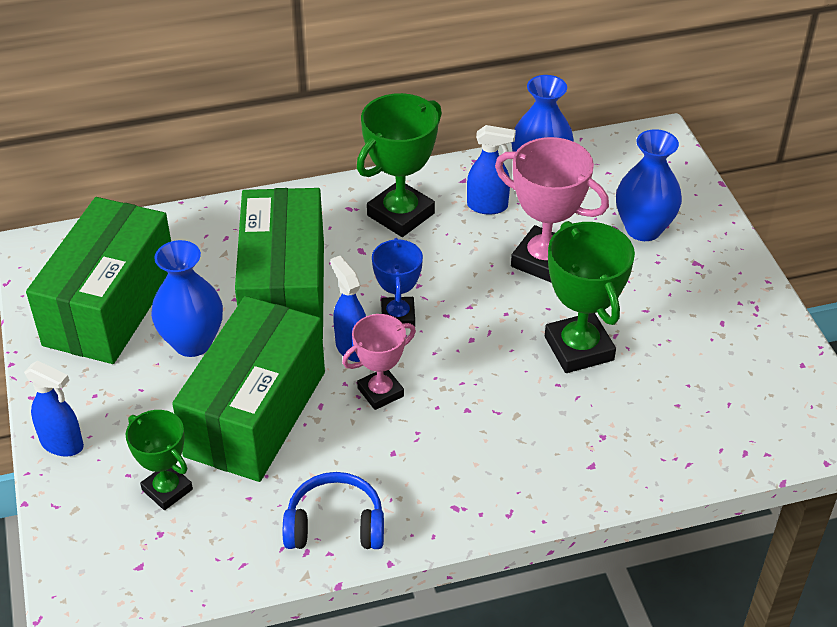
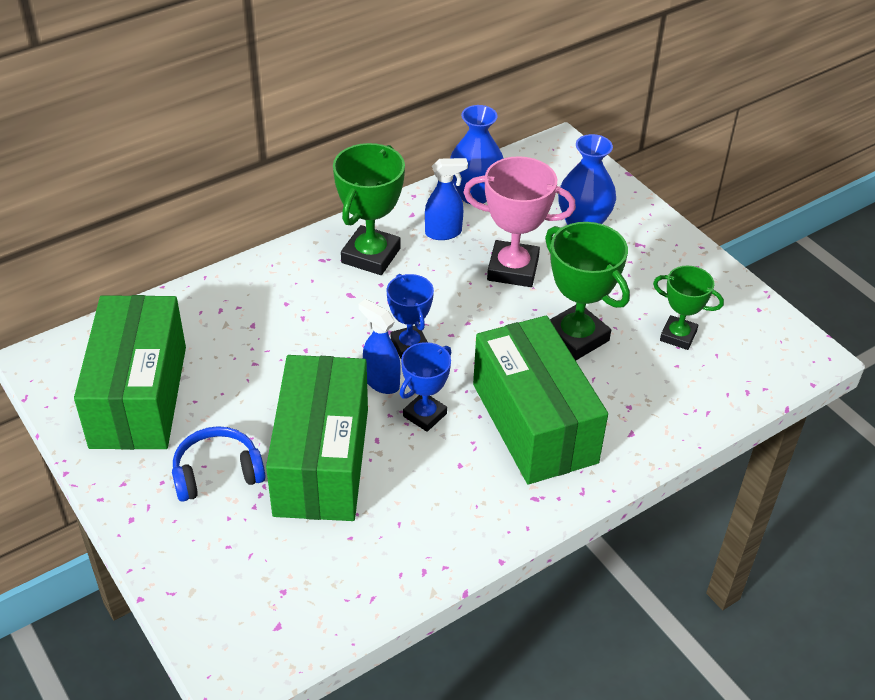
camera: 20 degrees left, 0 degrees up
blue spray bottle [24,361,84,457] -> none
green trophy [126,410,193,510] -> green trophy moved to [653,266,724,350]
blue vase [151,240,223,357] -> none
green box [235,188,324,338] -> green box moved to [473,316,608,484]
blue headphones [283,472,384,549] -> blue headphones moved to [172,426,266,502]
pink trophy [342,314,416,410] -> blue trophy [400,342,451,432]

